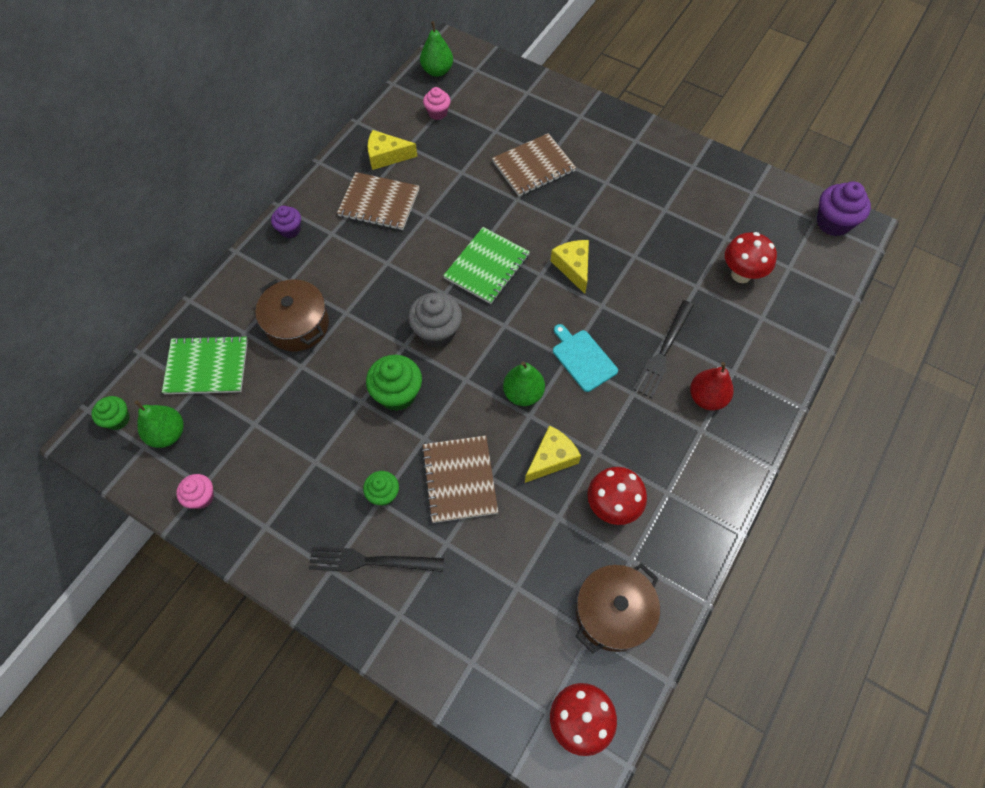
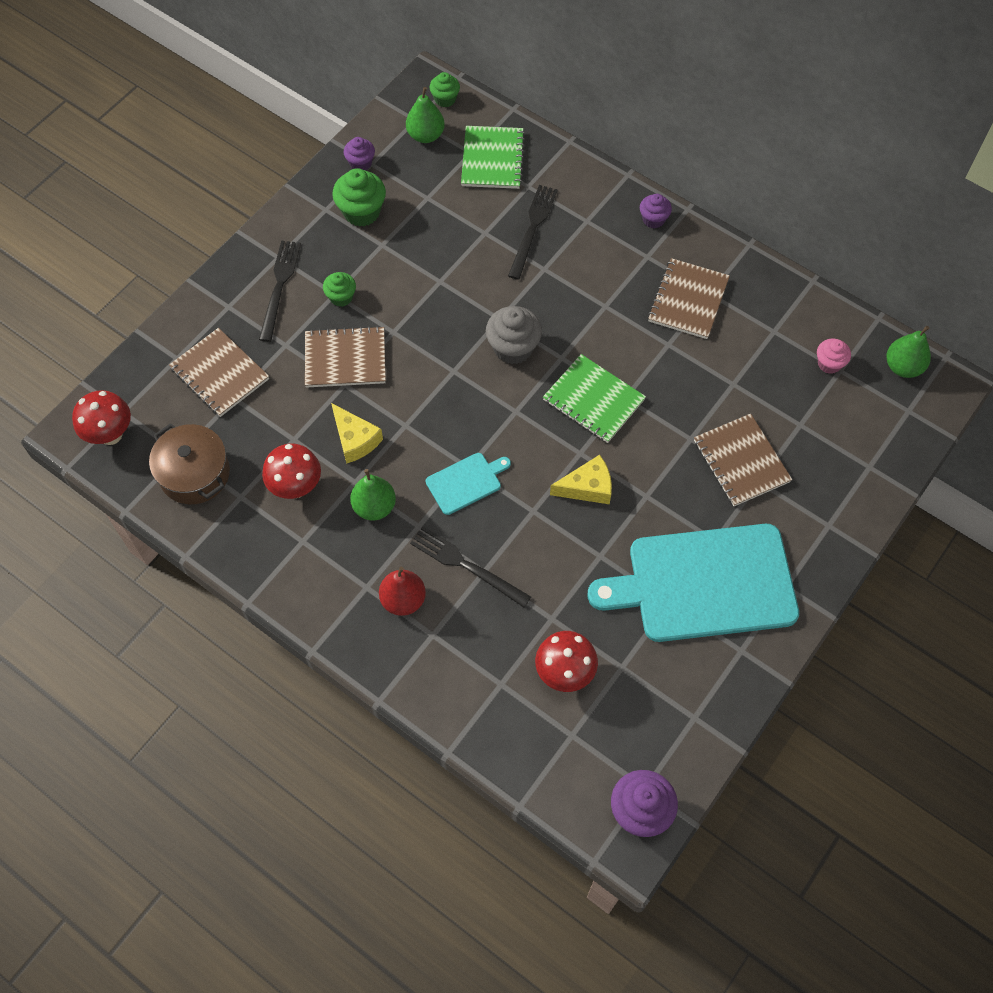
camera: 95 degrees right, 0 degrees up
pink cupcake [176,474,214,509] -> purple cupcake [344,137,375,170]
brown pot [255,279,329,351] -> black fork [508,185,558,280]
green cupcake [366,355,422,411] -> green cupcake moved to [332,168,386,227]
yellow cheese [368,130,417,170] -> none
green pear [503,361,545,406] -> green pear moved to [350,469,396,520]
none -> brown notebook [169,328,269,417]
none -> turquoise cutting board [587,524,799,642]

